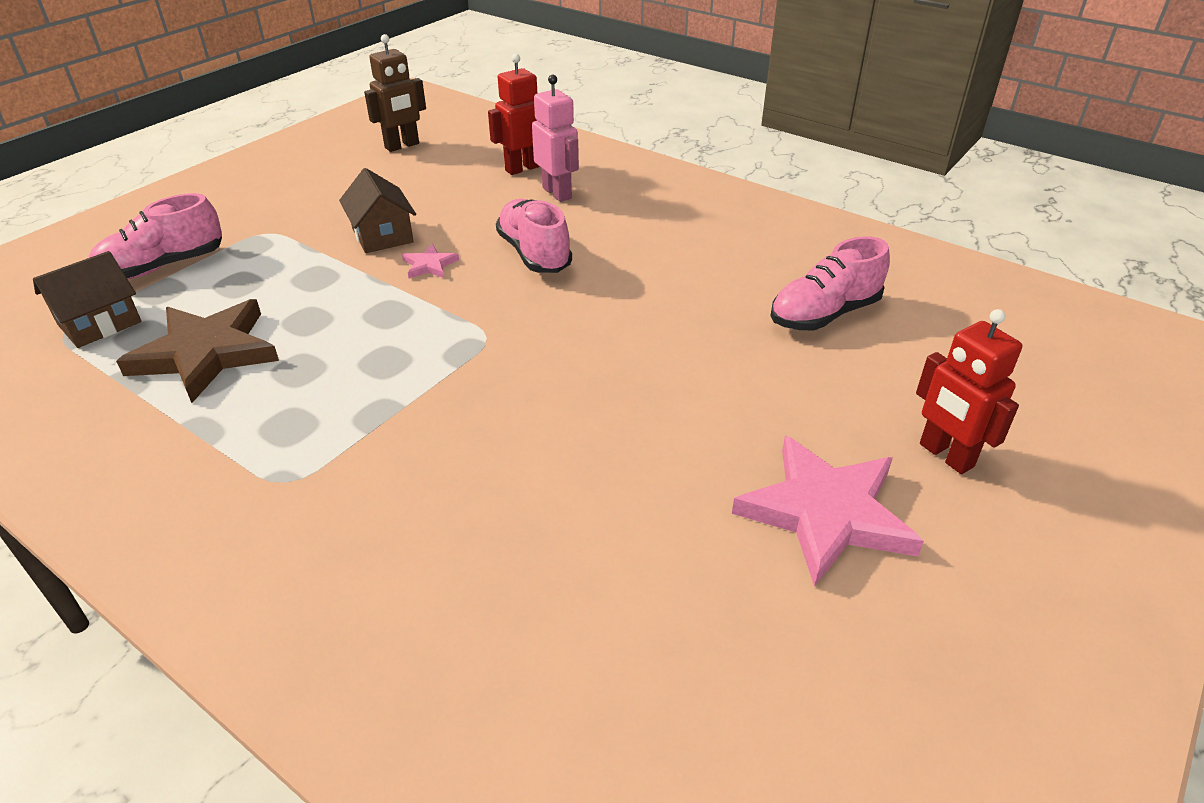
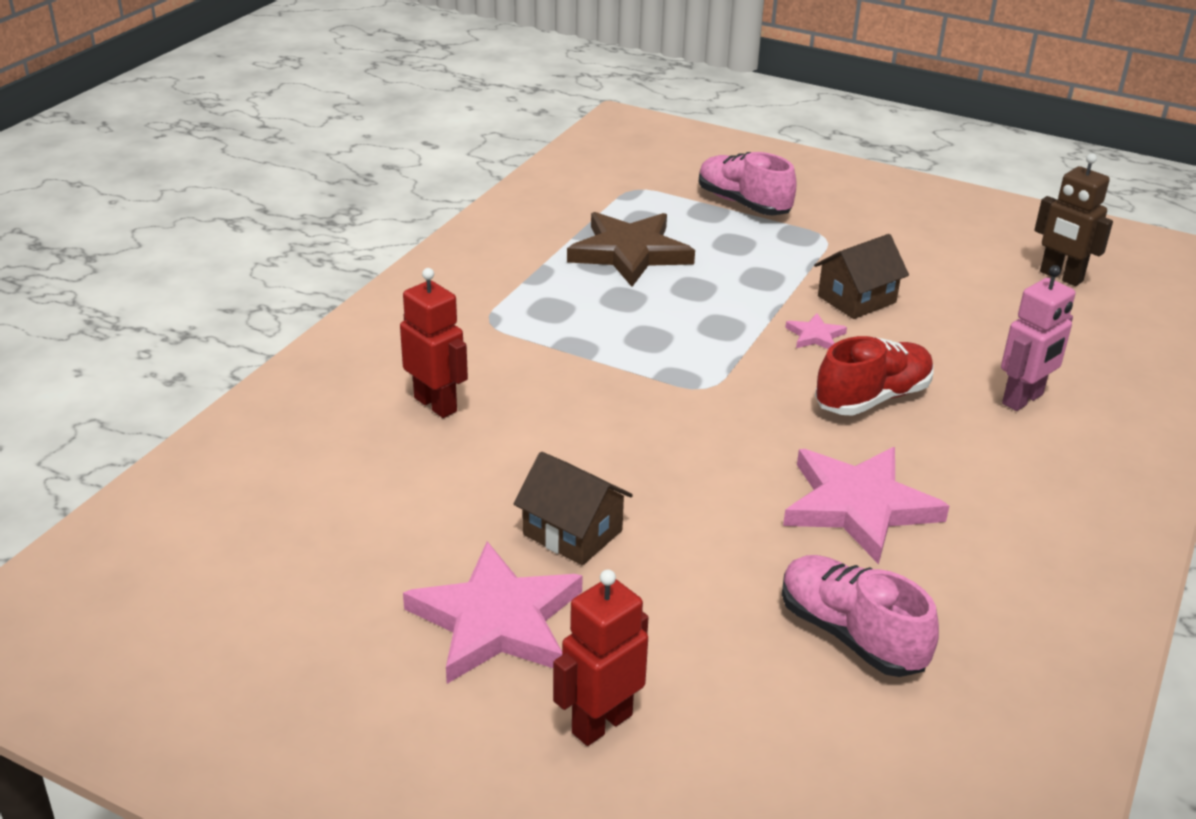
camera: 80 degrees right, 5 degrees down
brown house [33,251,142,348] -> brown house moved to [514,452,633,565]
red robot [488,54,540,175] -> red robot moved to [400,268,468,418]
pink shoe [496,199,572,273] -> red shoe [815,336,934,416]
none -> pink star [783,447,949,564]

